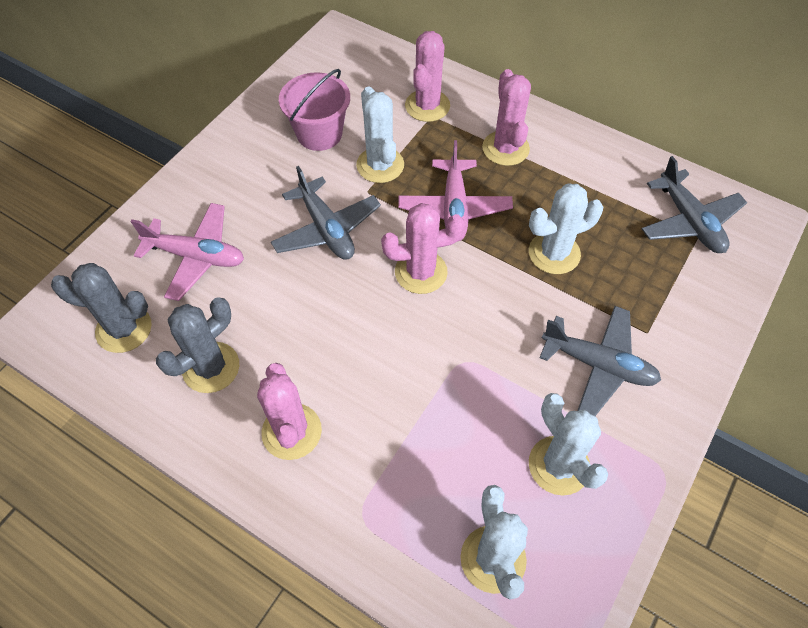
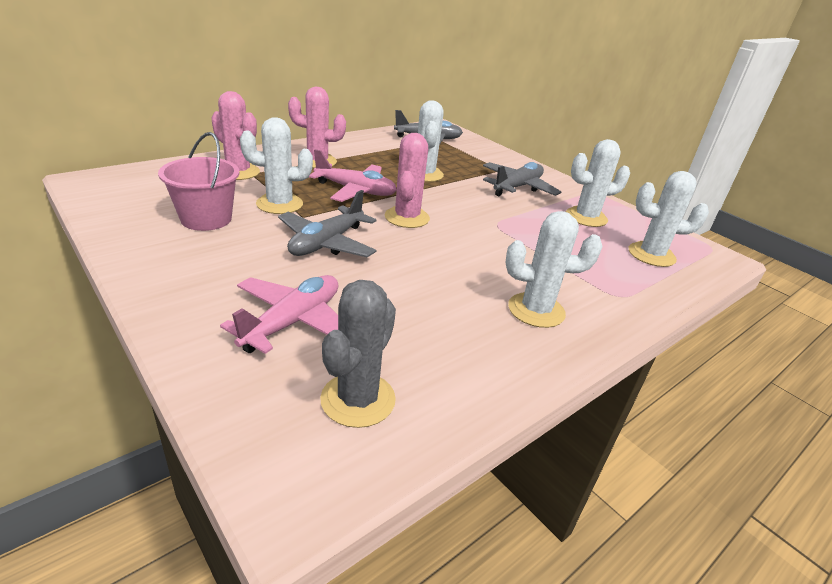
camera: 75 degrees left, 25 degrees down
grey cactus [156,297,239,393] -> none
pink cactus [257,363,322,460] -> white cactus [505,211,603,328]
grey plane [271,166,381,260] -> grey plane turned 135 degrees clockwise [278,190,377,257]

